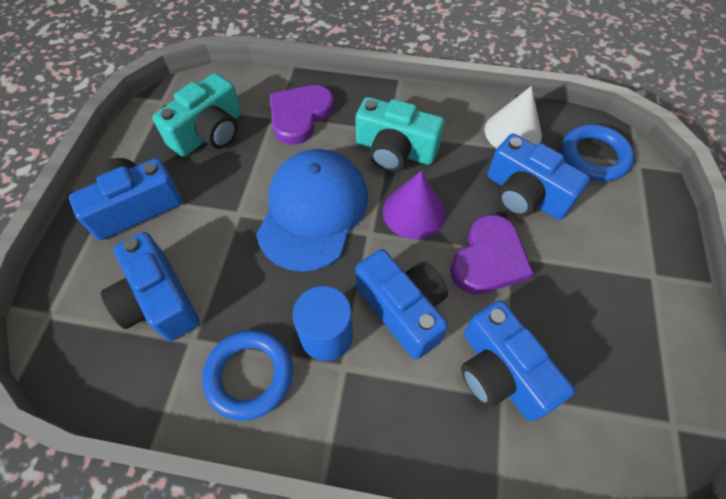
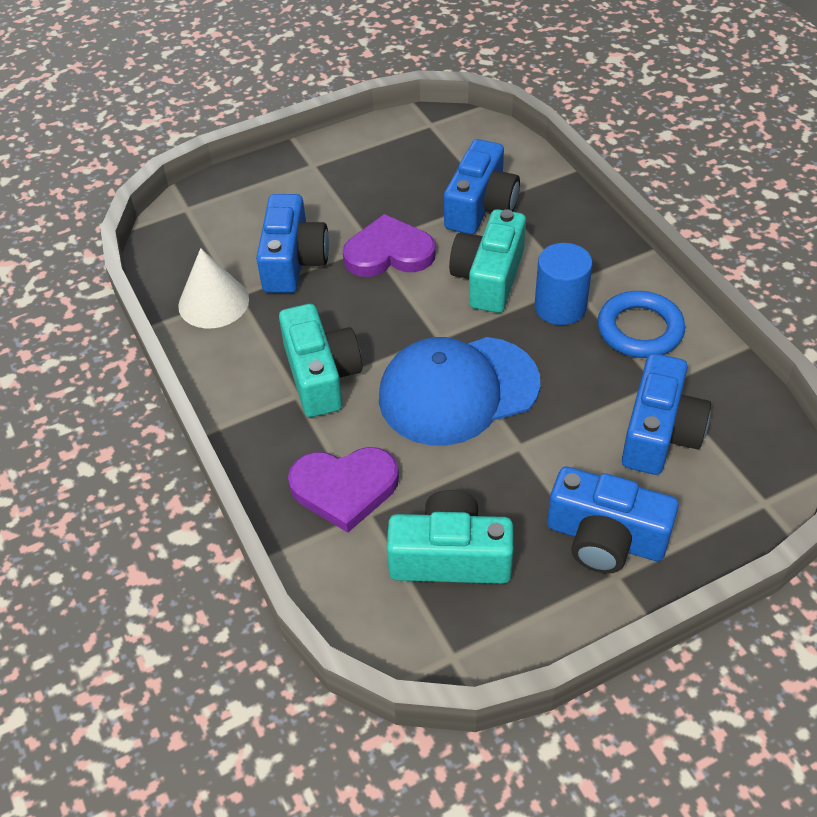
camera: 125 degrees left, 10 degrees down
blue camera [355,249,448,359] -> turquoise camera [449,209,526,313]
purple cone [383,171,446,239] -> none
blue ring [562,124,634,181] -> none

